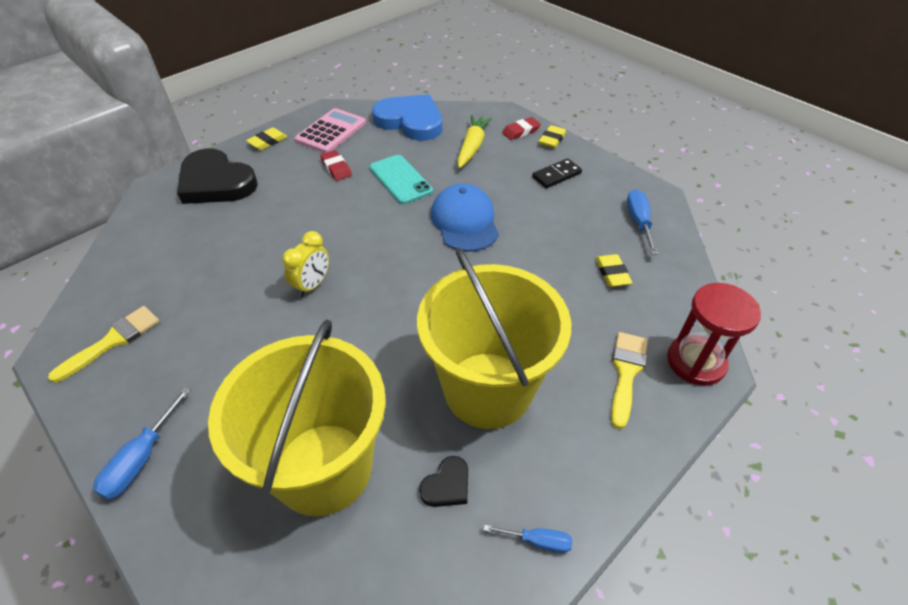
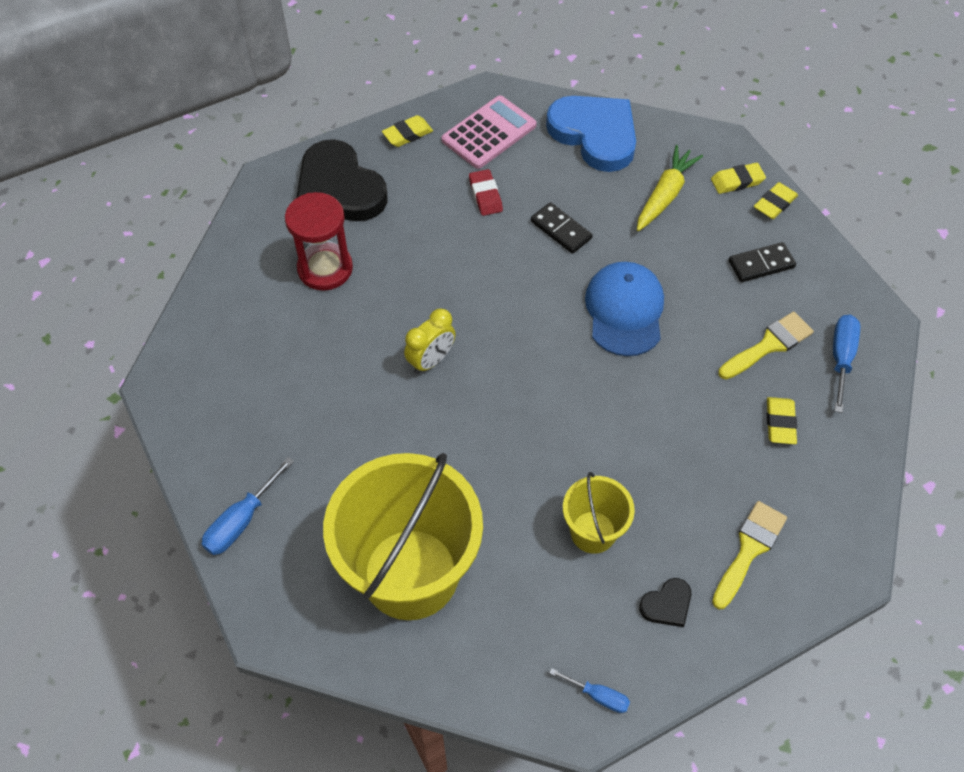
camera: 15 degrees right, 10 degrees up
yellow brush [48,306,160,383] -> yellow brush moved to [718,312,814,379]
turquoise phone [369,155,433,204] -> black domino [531,202,592,254]
yellow bucket [417,247,571,429] -> yellow bucket [563,472,635,554], size x0.48
black heart [419,456,468,507] -> black heart moved to [639,578,691,627]
red eraser [502,117,541,140] -> yellow eraser [711,163,766,194]
red hourglass [667,283,761,386] -> red hourglass moved to [285,192,353,291]

